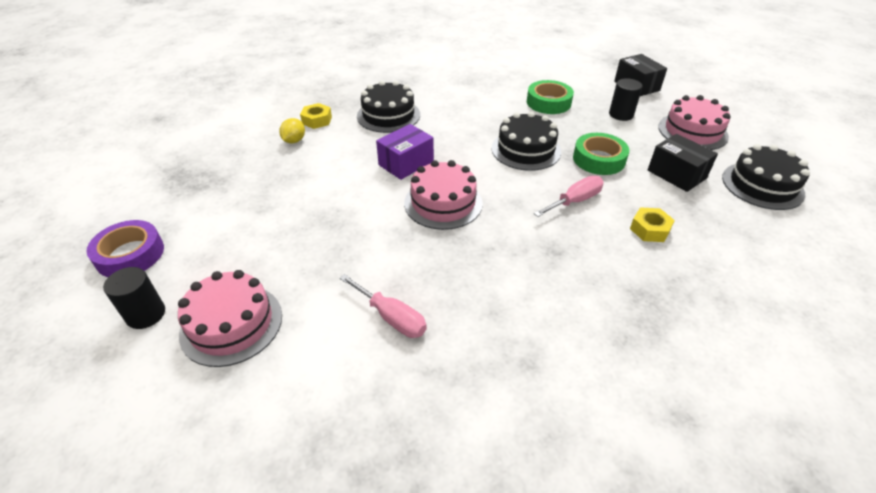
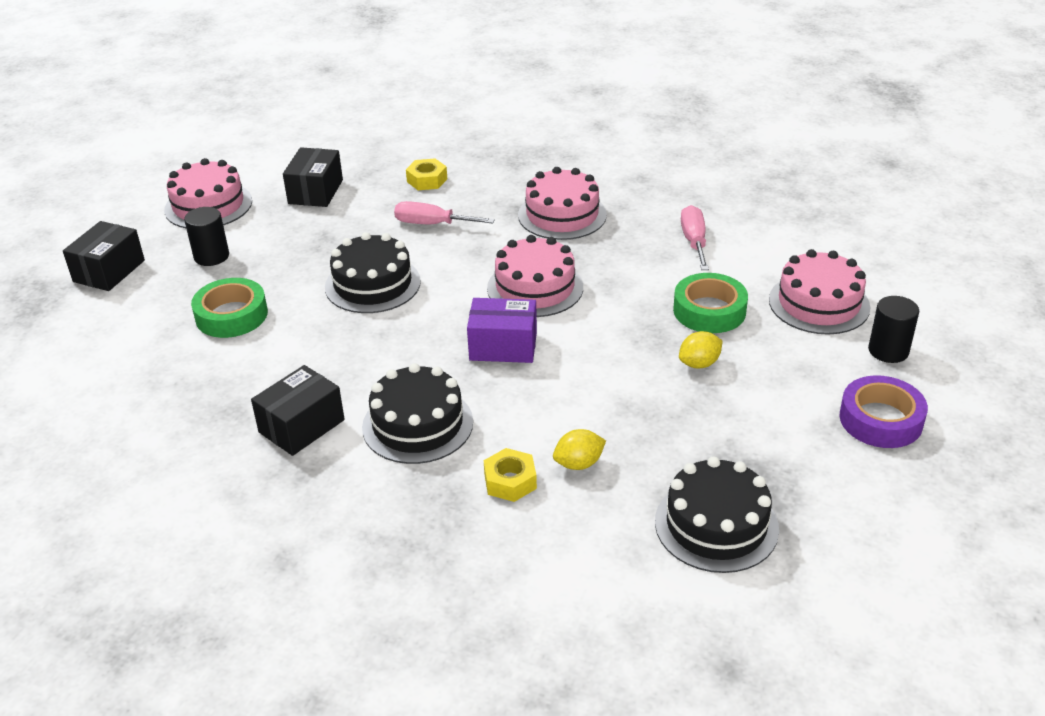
camera: 130 degrees left, 5 degrees down
green tape [573,133,629,175] -> green tape moved to [673,273,748,333]
black cake [722,144,810,210] -> black cake moved to [655,456,779,573]
none -> black box [251,365,345,456]
none -> pink cake [518,167,607,240]
none -> yellow lemon [679,331,723,369]

